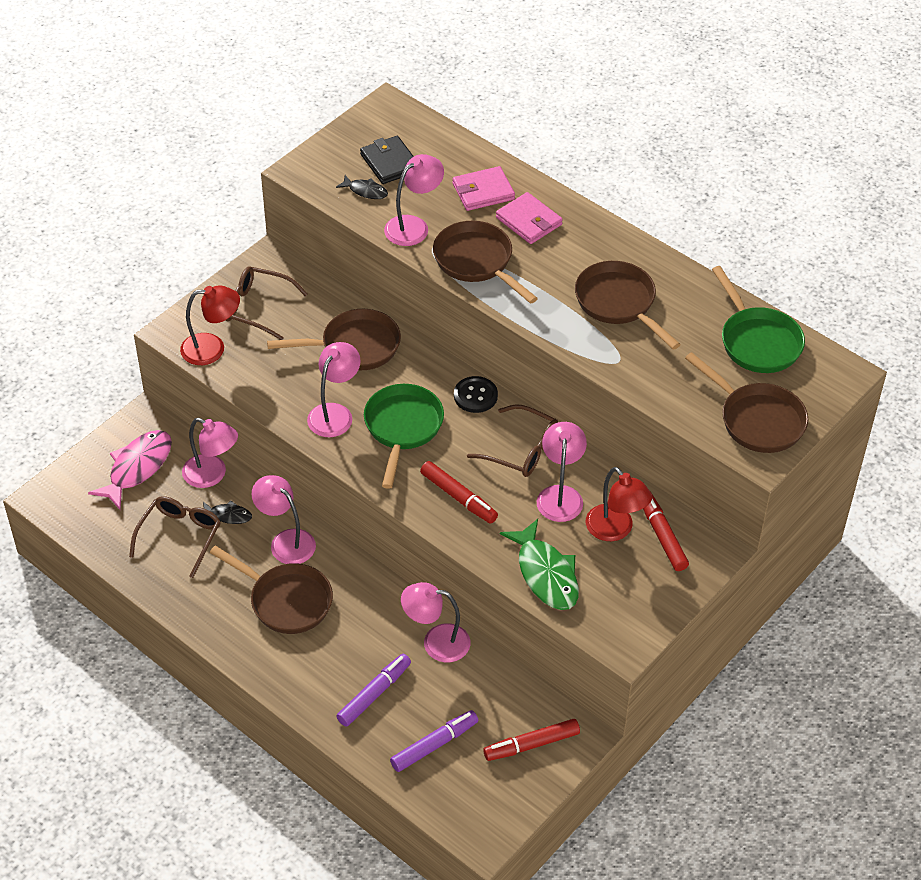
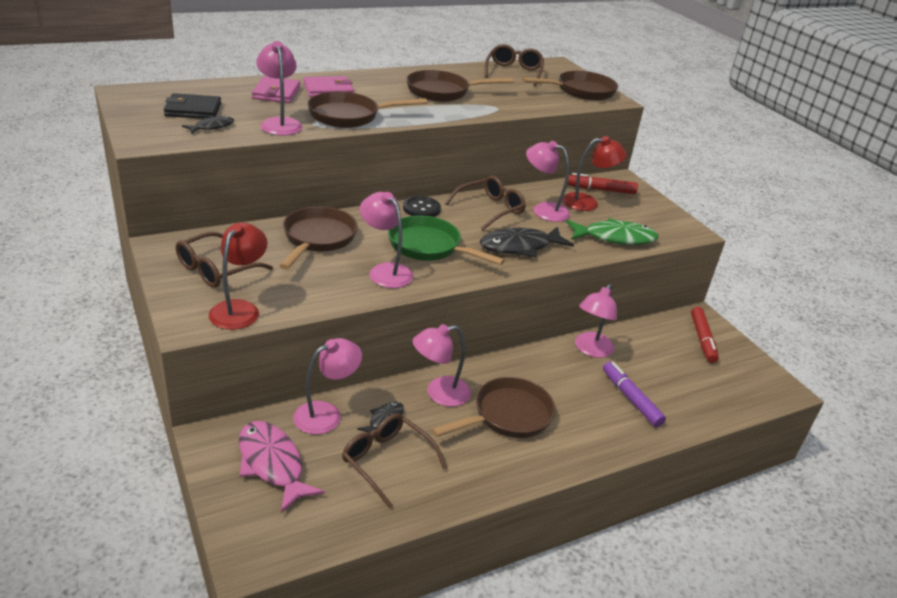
camera: 70 degrees left, 15 degrees down
purple marker [390,710,479,772] -> none
red marker [420,461,498,524] -> black fish [480,226,574,257]
green pan [712,266,805,373] -> brown glasses [485,44,544,86]

